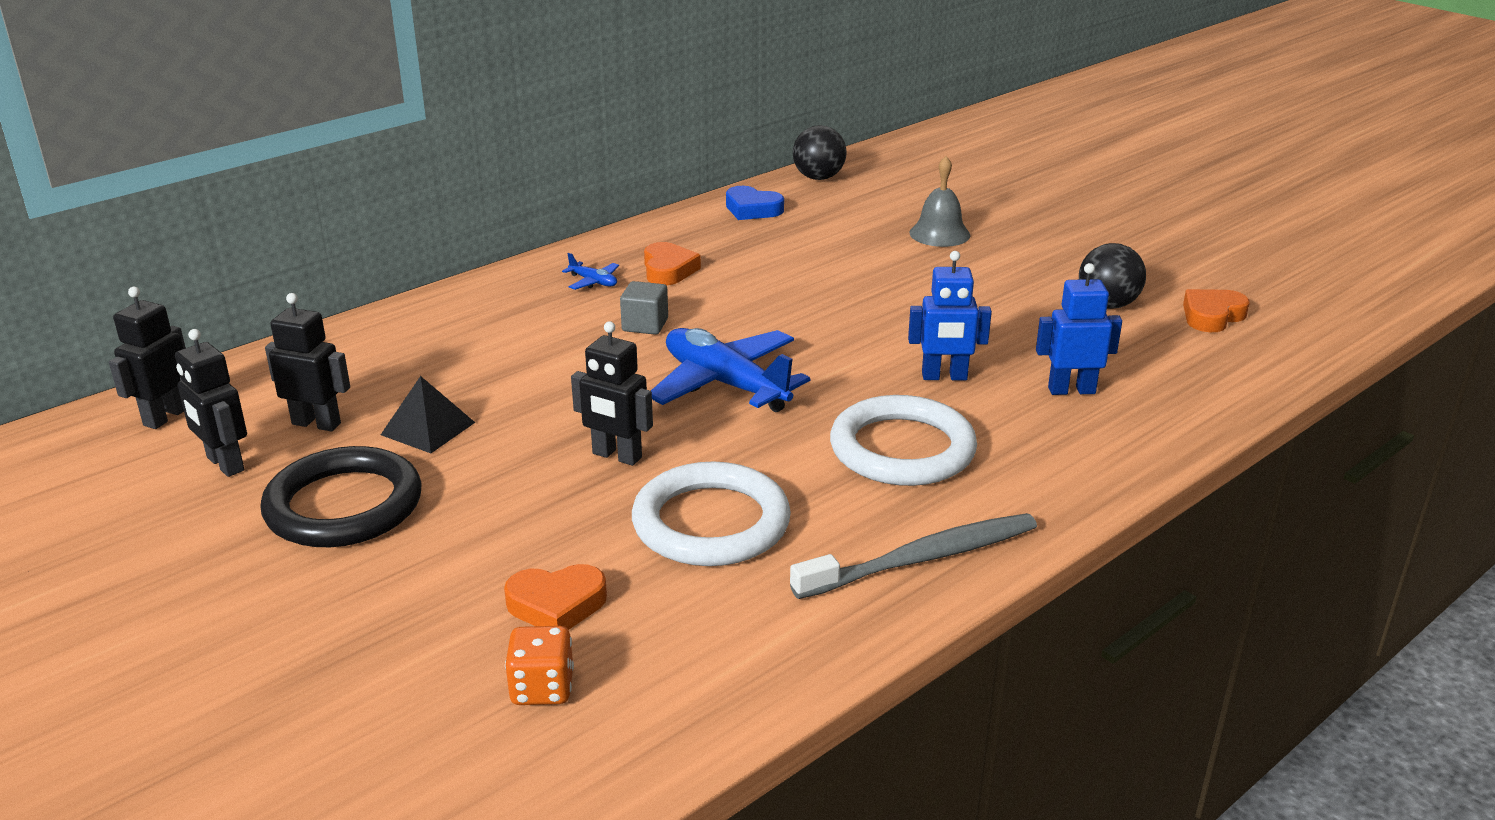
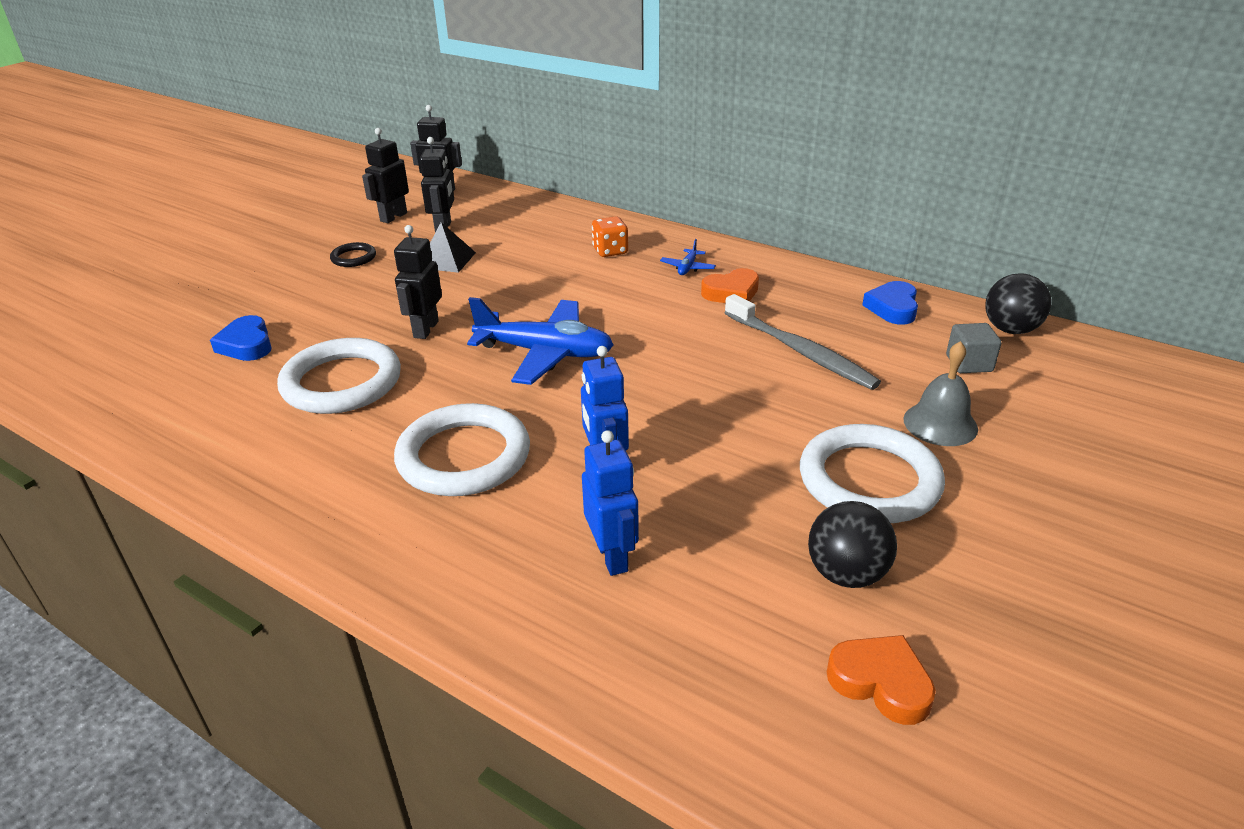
camera: 75 degrees right, 5 degrees up
black ring [260,446,422,547] -> black ring [330,242,376,267], size x0.47
orange heart [504,564,607,630] -> blue heart [210,315,272,361]
orange dice [505,626,574,705] -> orange dice moved to [592,216,628,257]
grey cube [620,281,668,335] -> grey cube moved to [946,323,1002,373]
blue plane [651,328,810,412] -> blue plane turned 75 degrees clockwise [467,297,613,385]
grey toothbrush [790,513,1037,599] -> grey toothbrush moved to [725,294,881,390]
none -> white ring [800,424,945,523]

